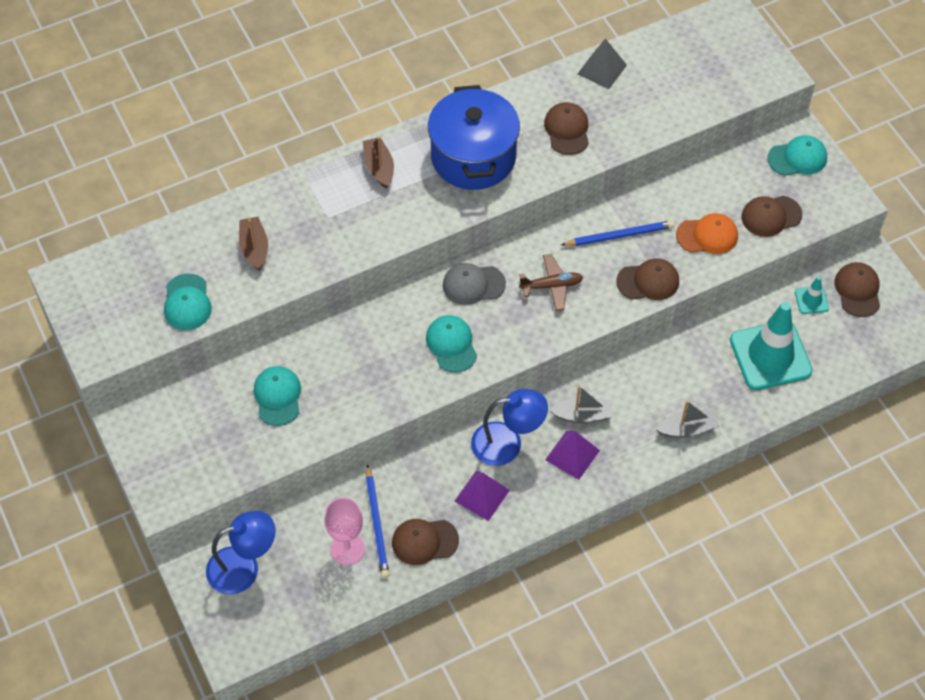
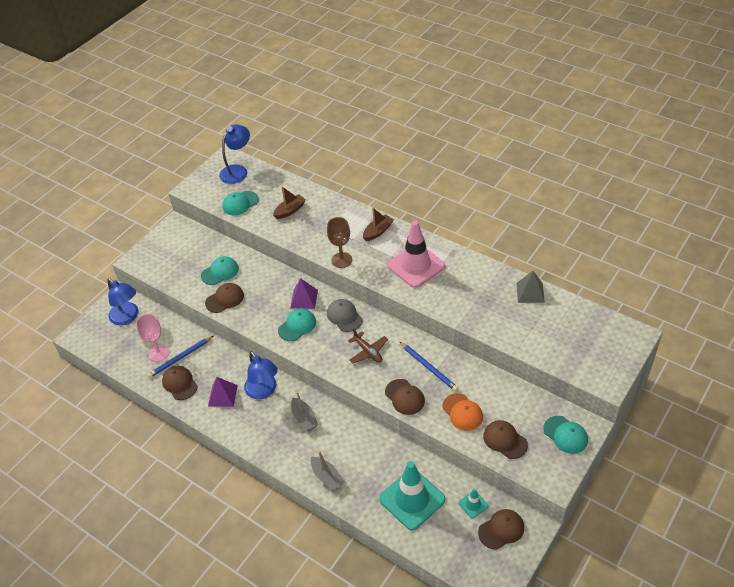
camera: 65 degrees right, 10 degrees down
blue pot [428,85,520,190] -> pink traffic cone [387,220,445,288]
brown cap [544,102,589,155] -> brown cap moved to [205,283,244,313]
purple pyramid [545,431,600,480] -> purple pyramid moved to [290,278,318,309]
none -> blue lamp [219,124,250,184]
none -> brown goblet [327,217,352,268]

